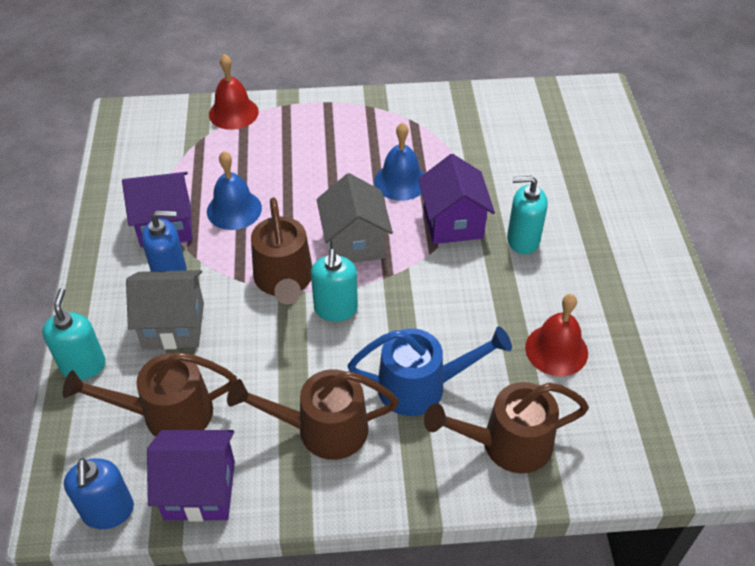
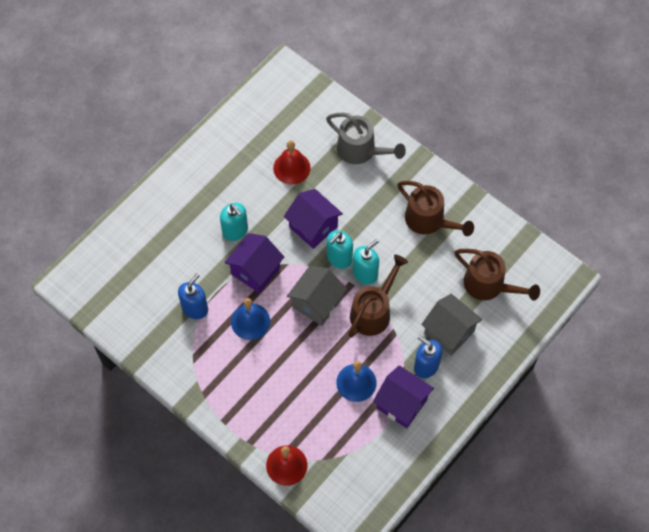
camera: 135 degrees left, 15 degrees up
turquoise soap dispenser [42,288,106,380] -> turquoise soap dispenser moved to [327,230,353,269]
blue soap dispenser [64,458,134,529] -> blue soap dispenser moved to [178,274,208,319]
purple house [147,430,235,522] -> purple house moved to [284,189,343,249]
blue watering can [348,326,512,416] -> none
brown watering can [424,382,589,473] -> grey watering can [326,113,406,164]

